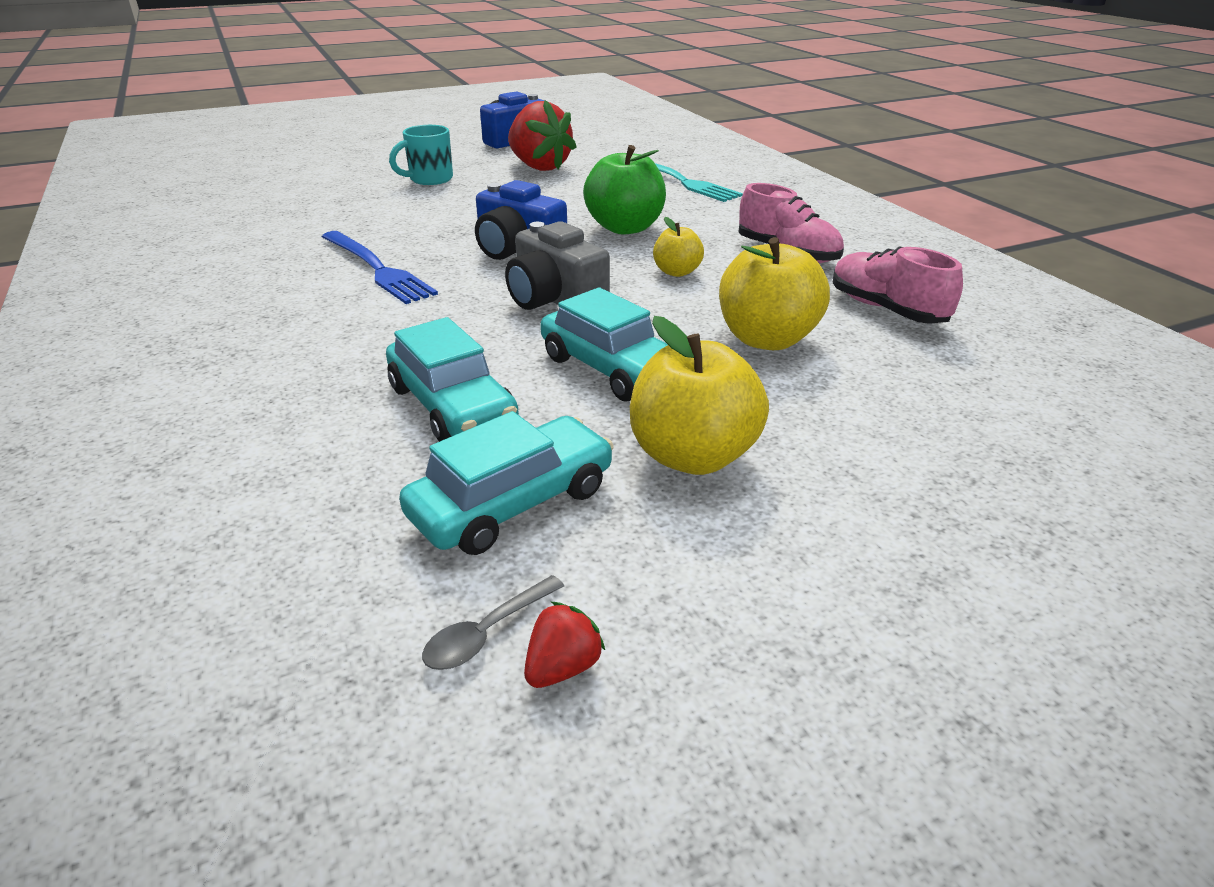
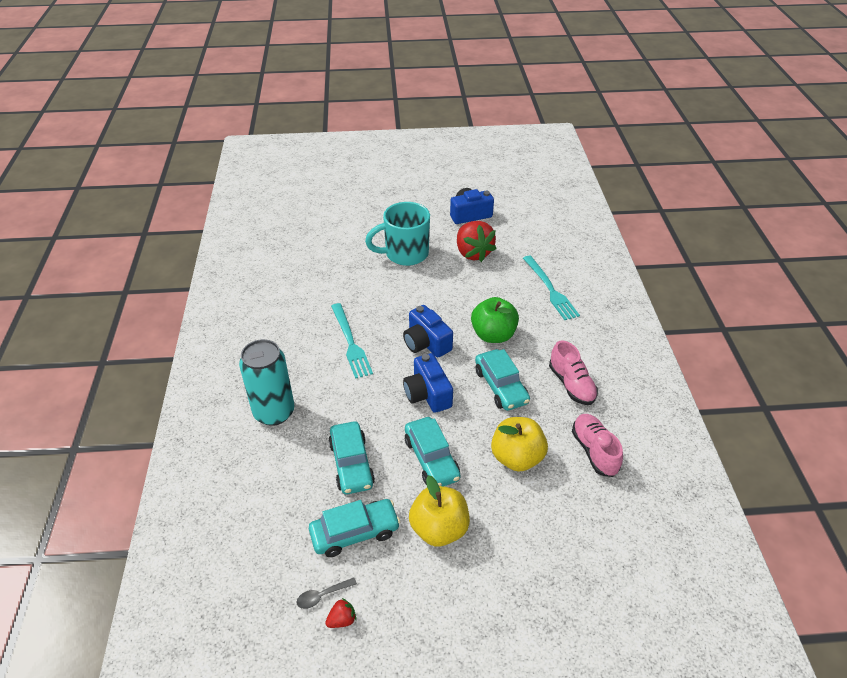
camera: 20 degrees right, 10 degrees up
blue fork [322,231,438,304] -> turquoise fork [331,303,373,379]
turquoise mug [389,125,453,185] -> turquoise mug [365,202,430,266], size x1.69
grey camera [505,221,610,310] -> blue camera [403,353,453,413]
yellow apple [653,217,704,277] -> turquoise car [475,349,530,411]
none -> turquoise can [239,339,294,426]

